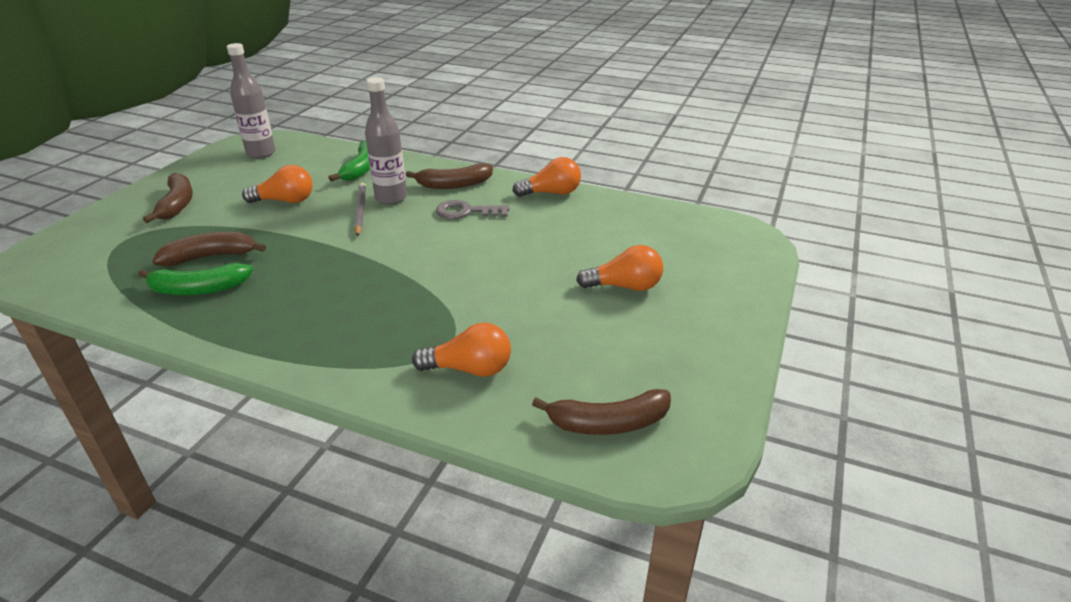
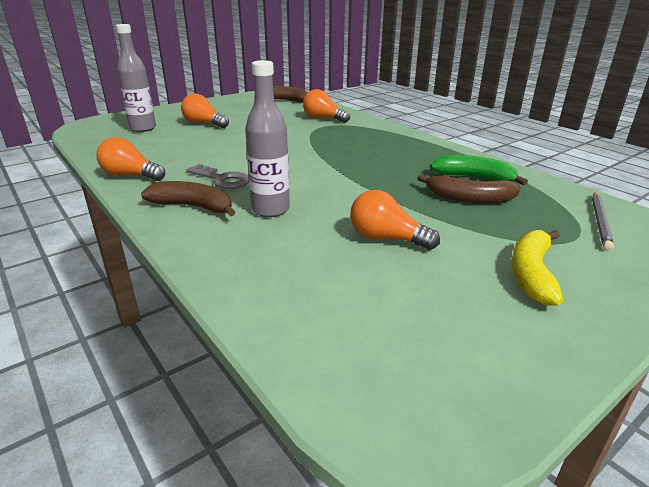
camera: 150 degrees left, 5 degrees down
brown banana [143,173,193,223] -> yellow banana [511,230,563,305]
grey bottle [227,43,276,158] -> grey bottle moved to [116,24,156,132]
green banana [328,140,370,182] -> none
grey pencil [354,183,366,236] -> grey pencil moved to [592,192,614,251]

